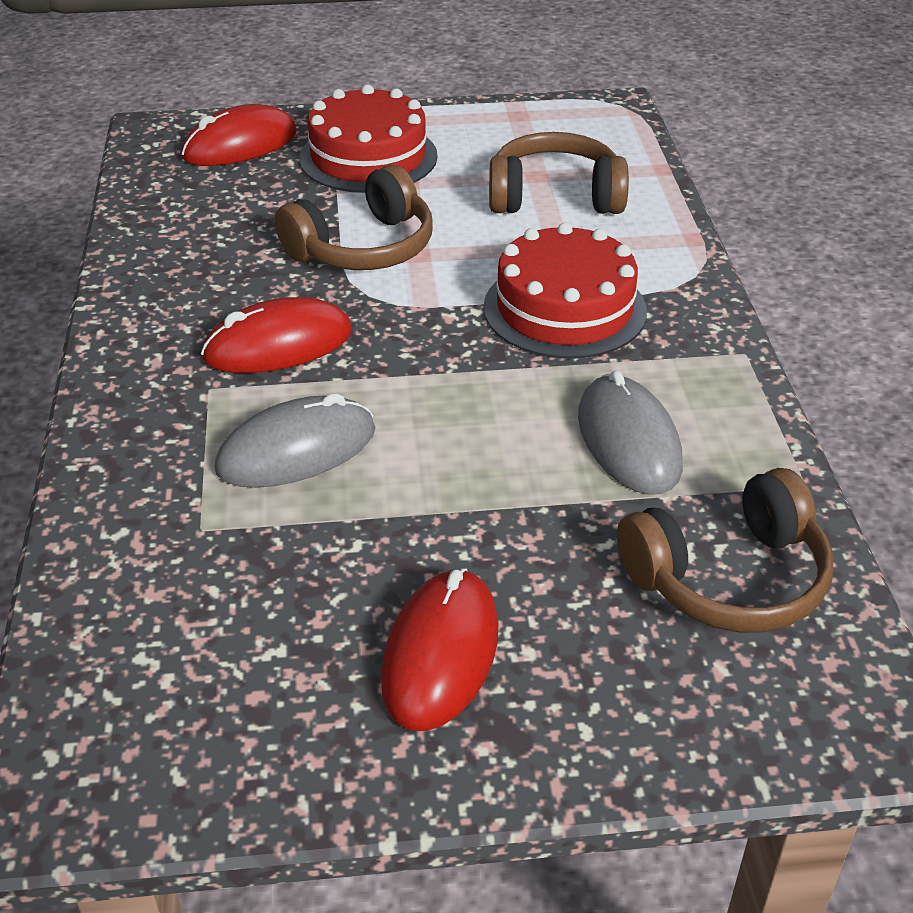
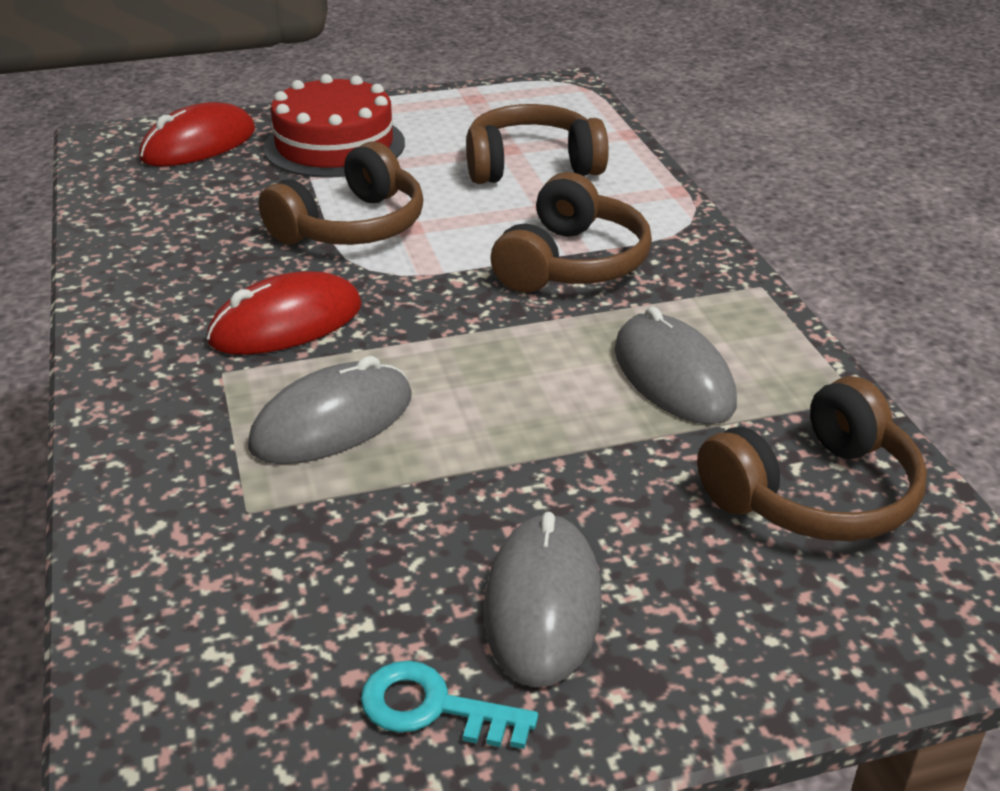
camera: 10 degrees left, 5 degrees down
red mouse [381,568,498,731] -> grey mouse [484,512,602,687]
red cake [483,223,647,359] -> brown headphones [491,172,652,293]
none -> turquoise key [361,661,538,749]

